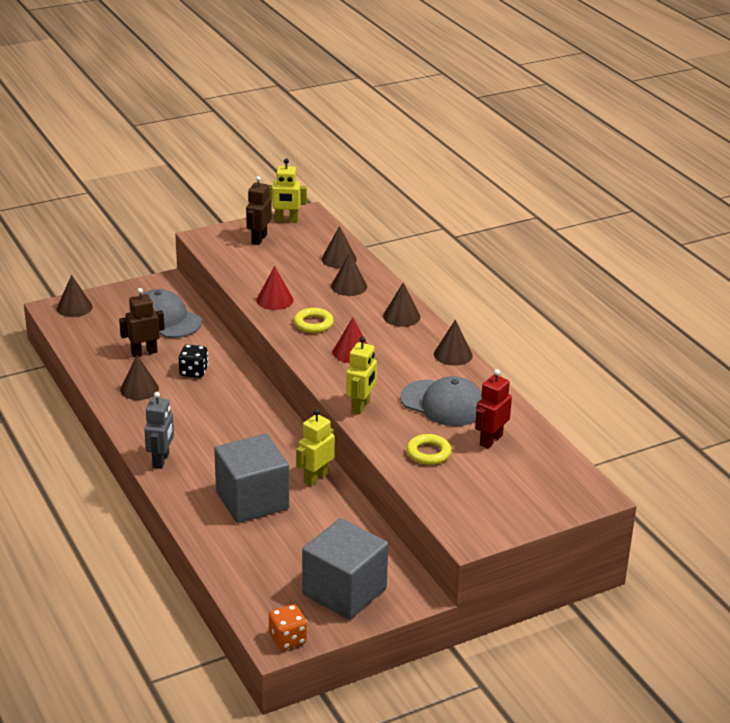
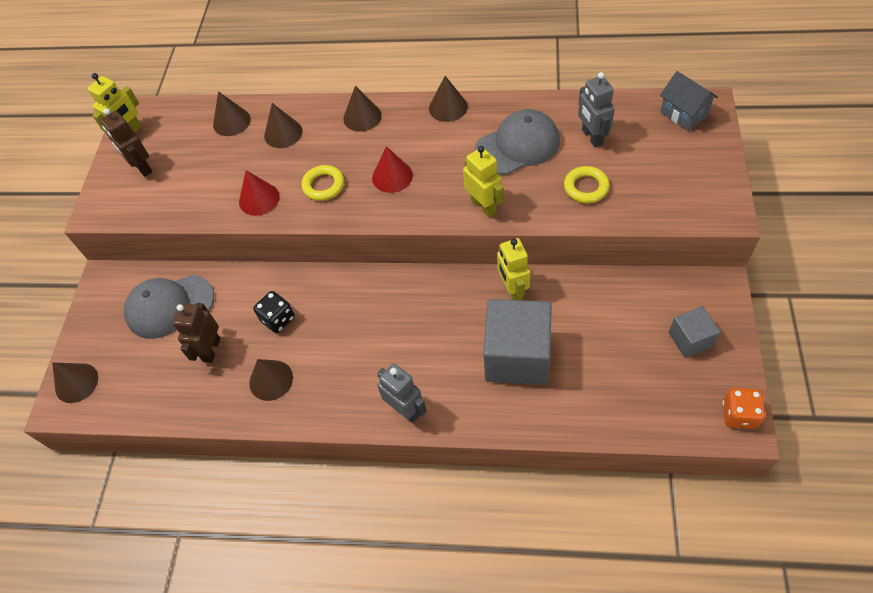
camera: 50 degrees left, 25 degrees up
grey cube [302,518,388,620] -> grey cube [669,306,720,358], size x0.53
red robot [475,369,512,448] -> grey robot [578,72,615,147]
none -> grey house [660,71,718,131]

